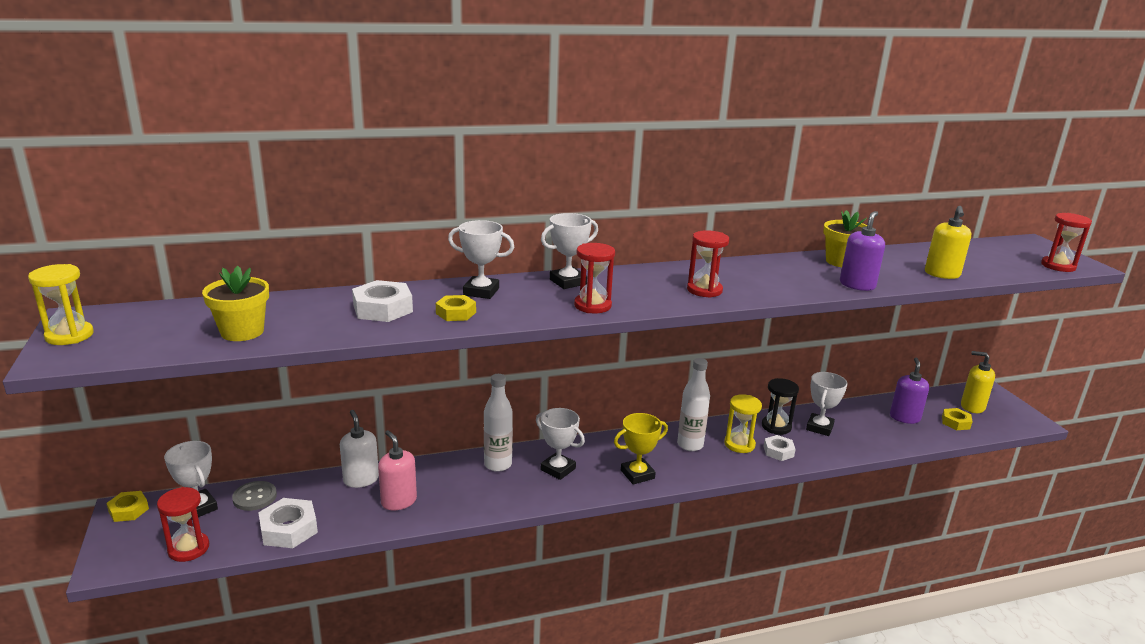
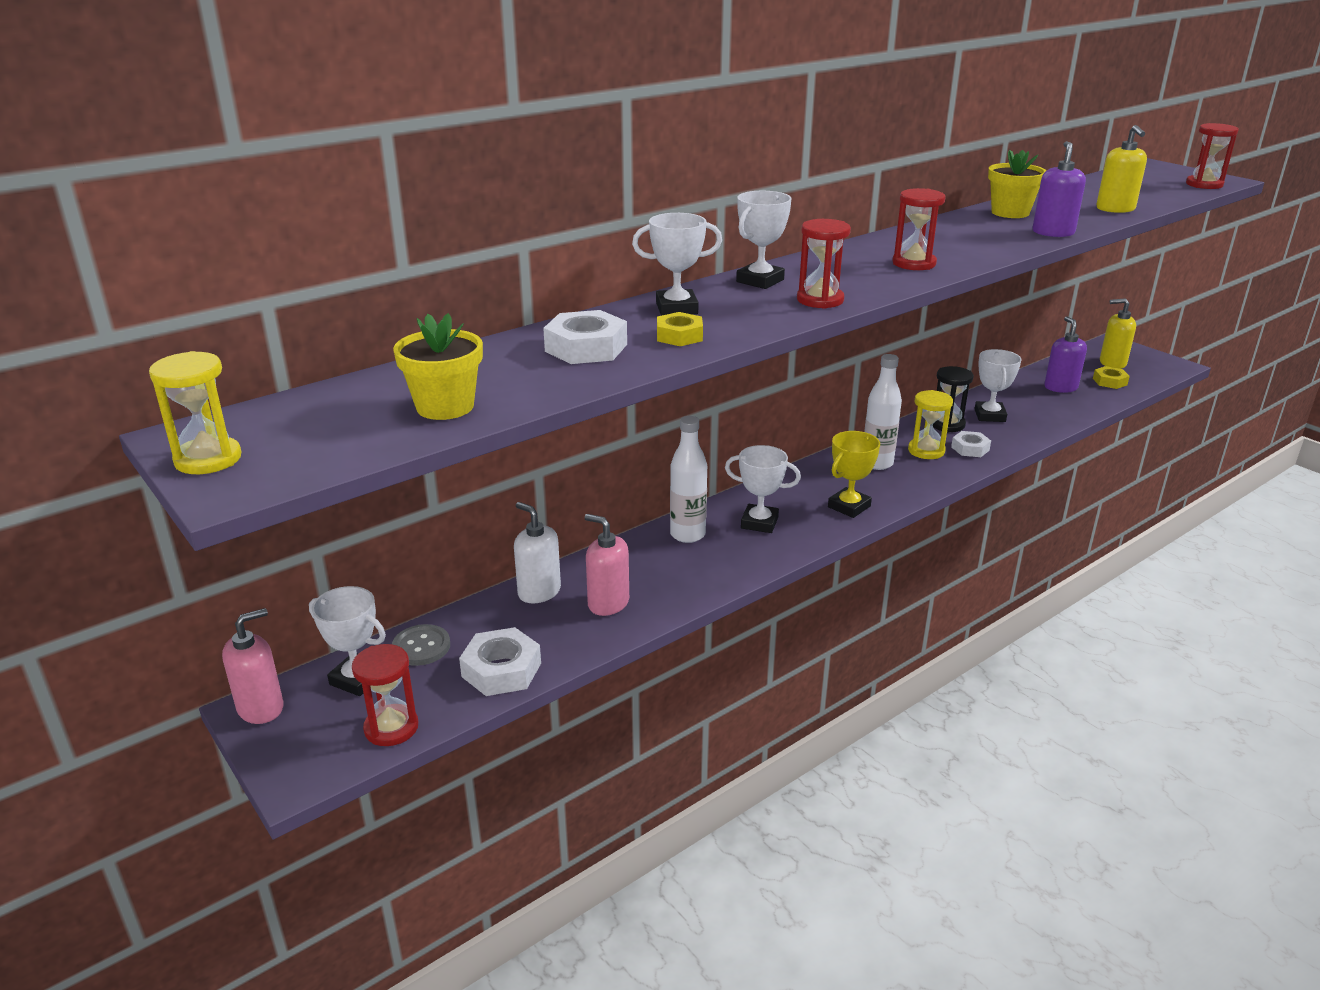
camera: 20 degrees left, 5 degrees up
yellow nut [106,491,149,522] -> pink soap dispenser [222,608,284,724]

